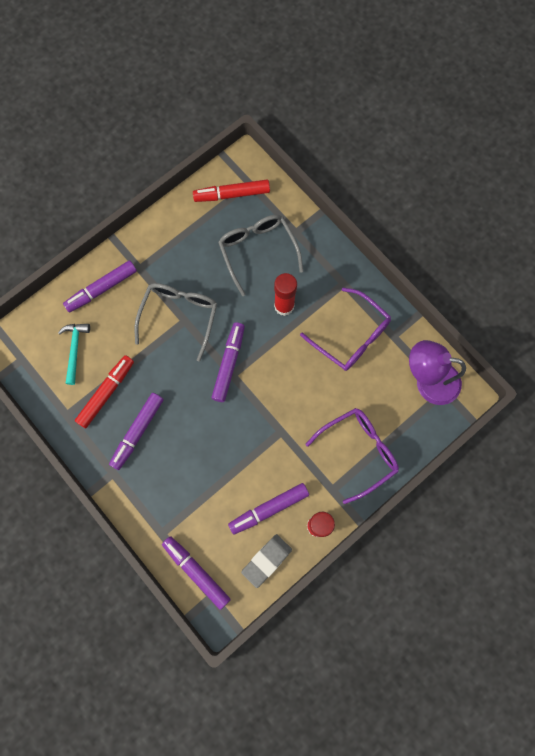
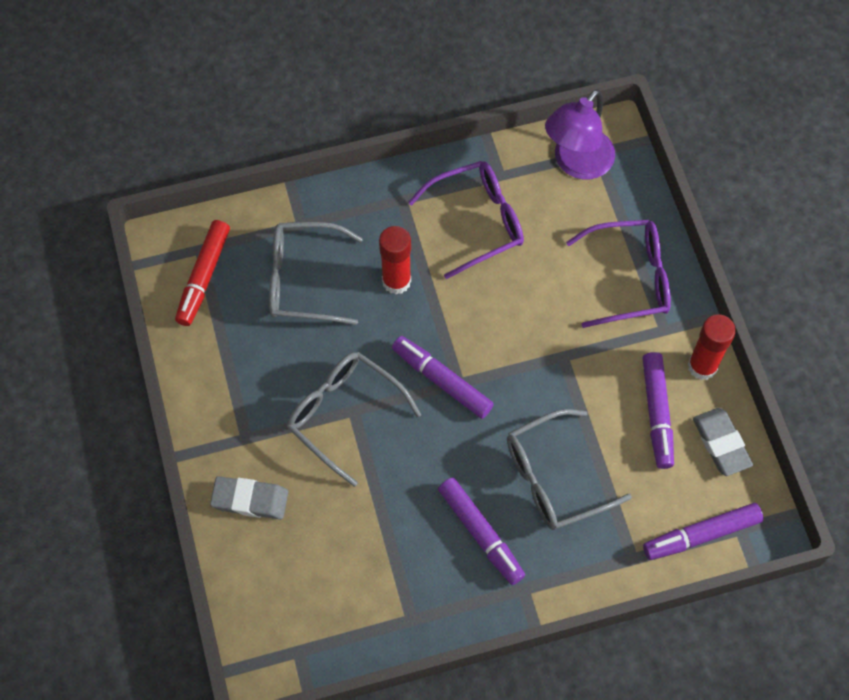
camera: 65 degrees left, 10 degrees down
turquoise hammer [58,324,90,385] -> none
purple marker [63,260,137,313] -> grey eraser [210,476,288,519]
red marker [75,355,134,428] -> none
purple glasses [306,408,399,504] -> purple glasses turned 90 degrees clockwise [566,220,671,328]
none -> grey glasses [507,409,632,530]

